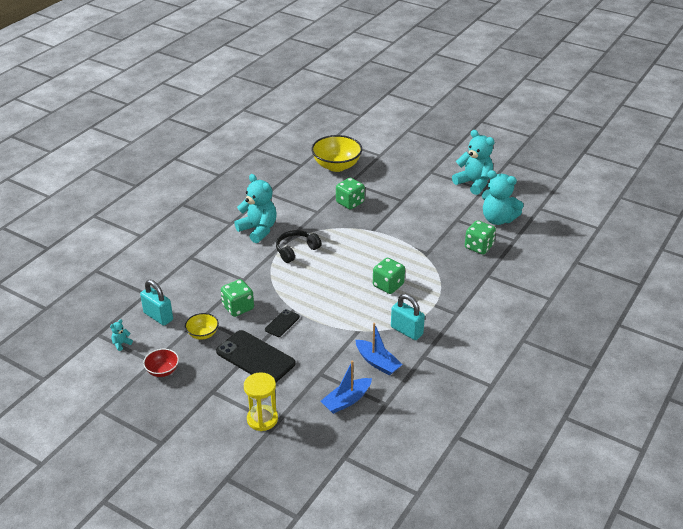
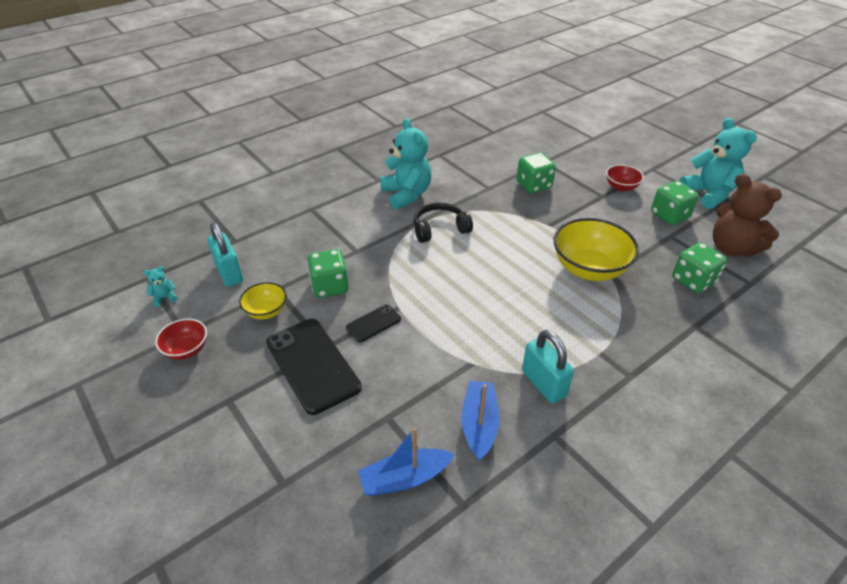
camera: 20 degrees right, 5 degrees up
yellow hourglass [244,372,278,431] -> none
yellow bowl [311,135,362,172] -> yellow bowl moved to [554,218,639,281]
blue boat [356,323,403,376] -> blue boat turned 150 degrees counterclockwise [462,381,500,460]
green dice [373,258,405,294] -> green dice moved to [651,181,699,225]
turquoise teddy bear [482,170,524,225] -> brown teddy bear [713,174,782,257]
none -> red bowl [606,165,644,192]

